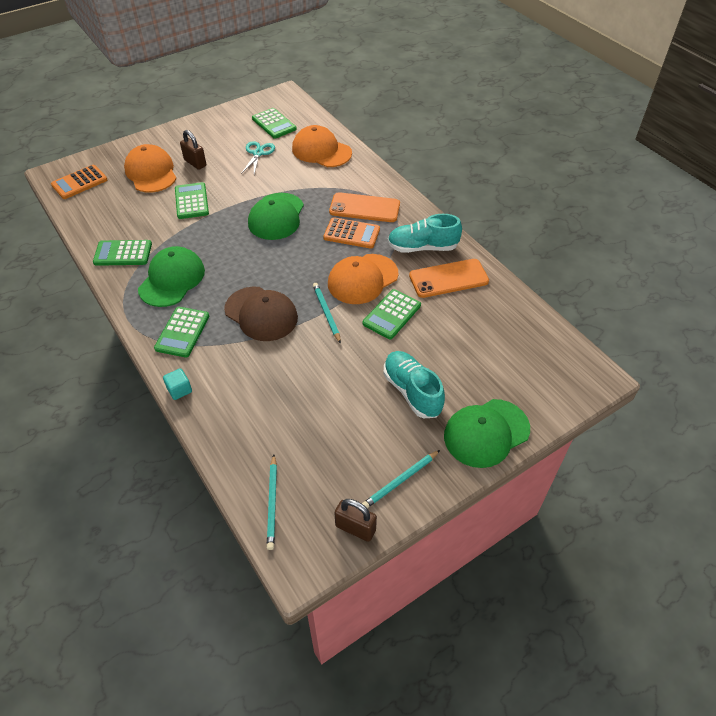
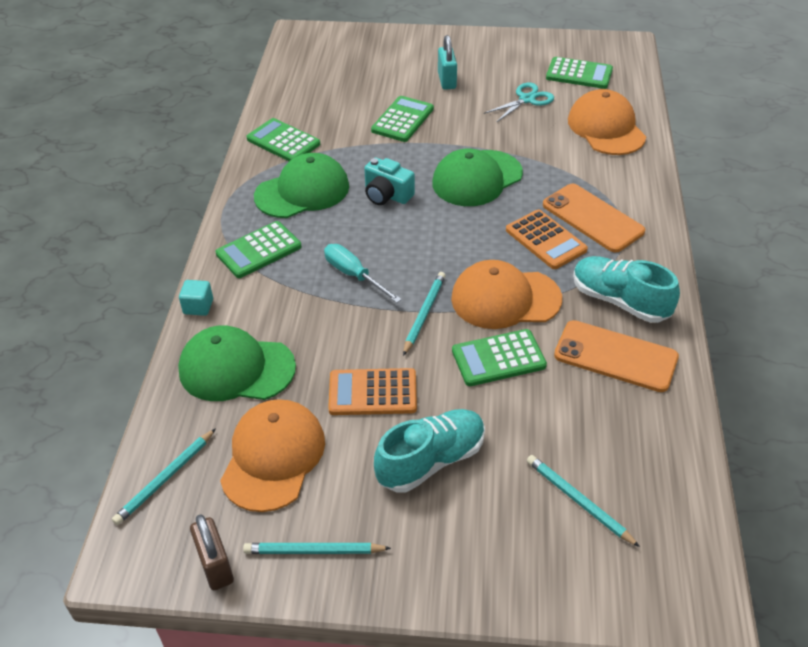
camera: 40 degrees right, 5 degrees down
orange calculator [51,165,107,199] -> orange calculator moved to [328,368,417,415]
orange cap [124,144,176,193] -> orange cap moved to [220,399,325,512]
brown padlock [180,130,206,170] -> turquoise padlock [438,35,457,90]
brown cap [224,287,298,341] -> turquoise screwdriver [324,244,402,303]
green calculator [252,108,297,139] -> green calculator turned 75 degrees counterclockwise [546,57,613,89]
turquoise shoe [383,351,445,418] -> turquoise shoe turned 45 degrees clockwise [374,409,485,493]
green cap [444,399,530,468] -> green cap moved to [178,325,296,401]
none -> turquoise camera [364,158,415,205]
none -> turquoise pencil [527,455,640,547]

